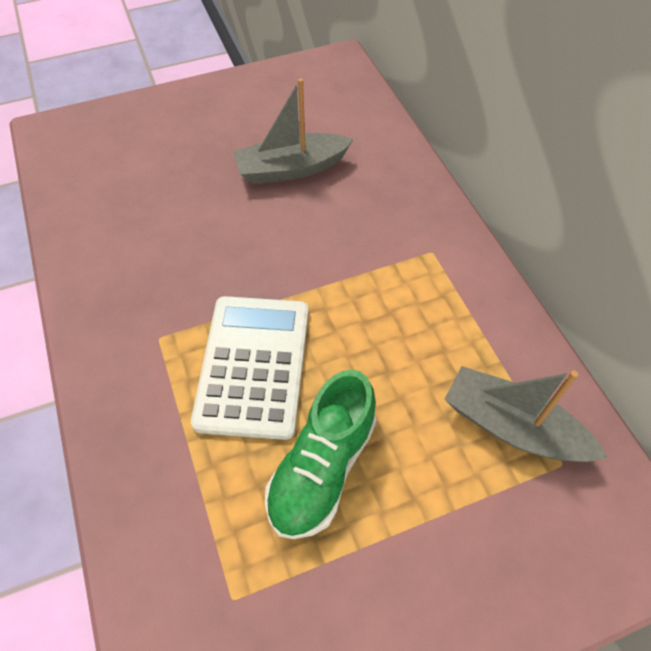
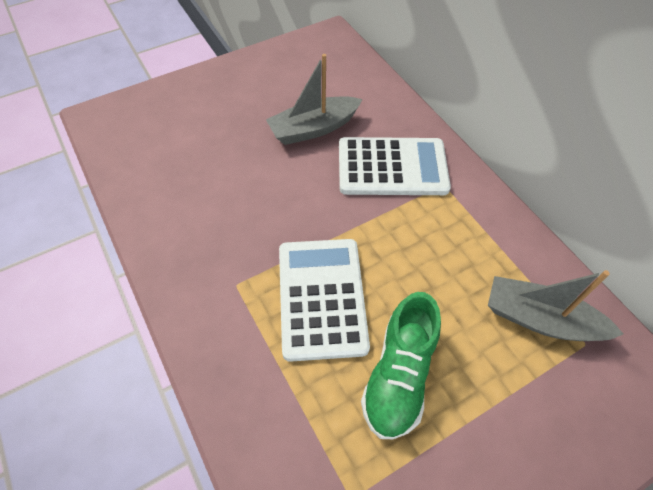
camera: 10 degrees left, 0 degrees up
none -> white calculator [339,137,451,195]

